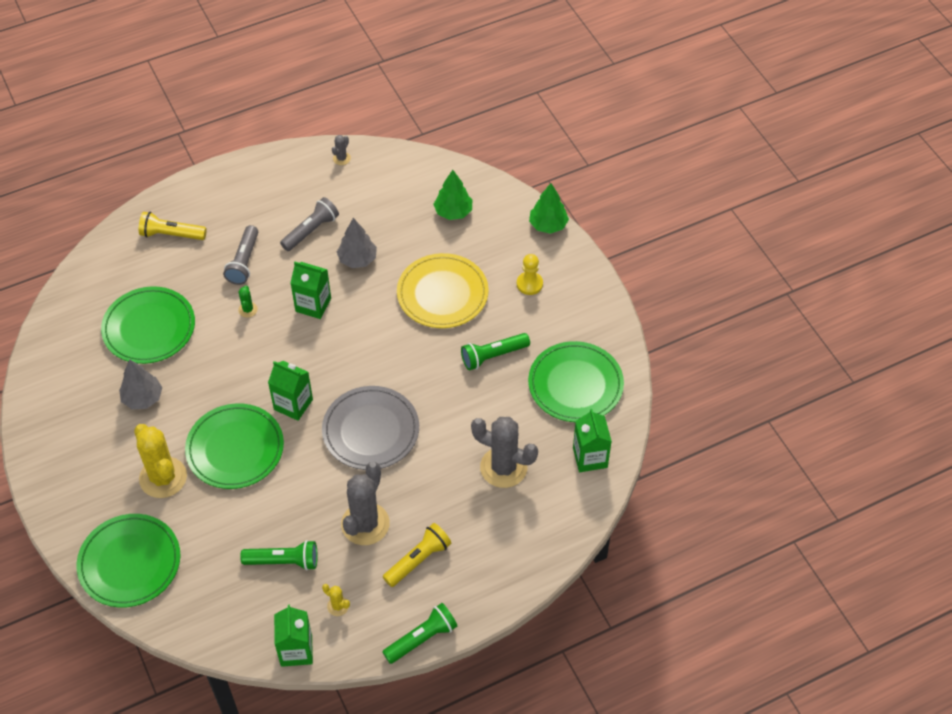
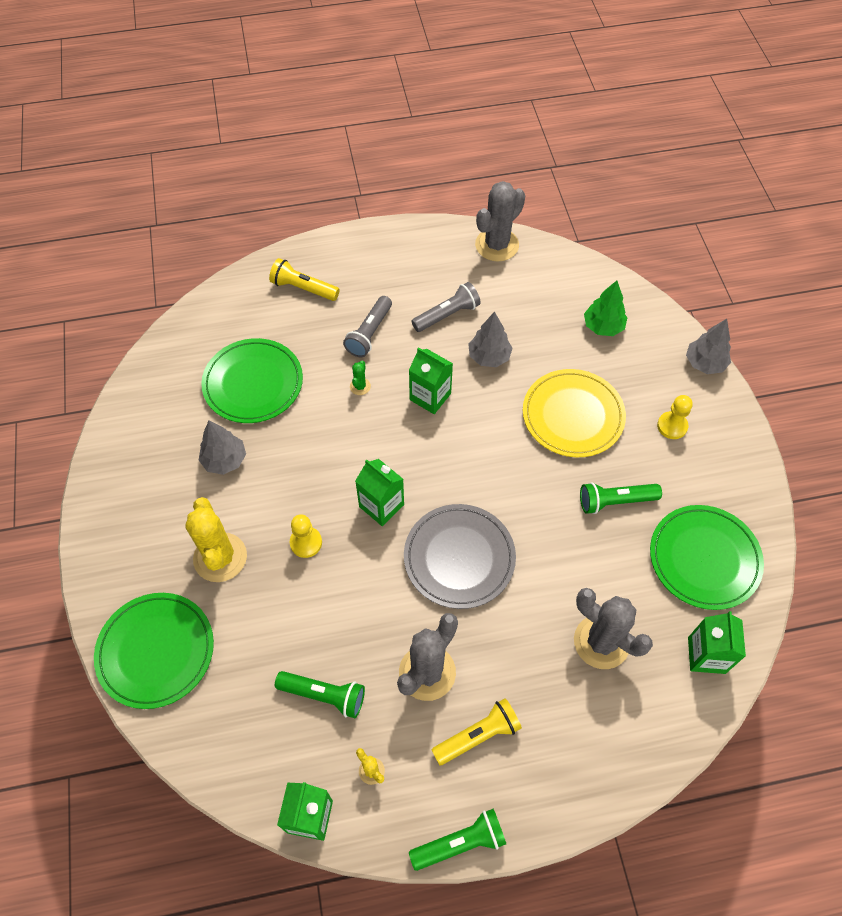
camera: 15 degrees right, 5 degrees up
green plate [185,403,284,489] -> yellow pawn [290,514,322,558]
grey cactus [332,135,351,165] -> grey cactus [475,181,525,262], size x2.30
green tree [529,183,569,234] -> grey tree [686,319,731,374]

